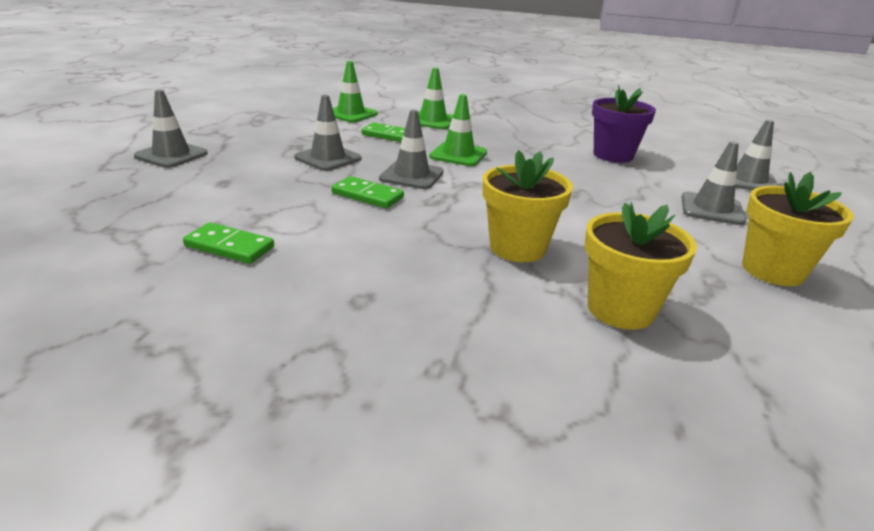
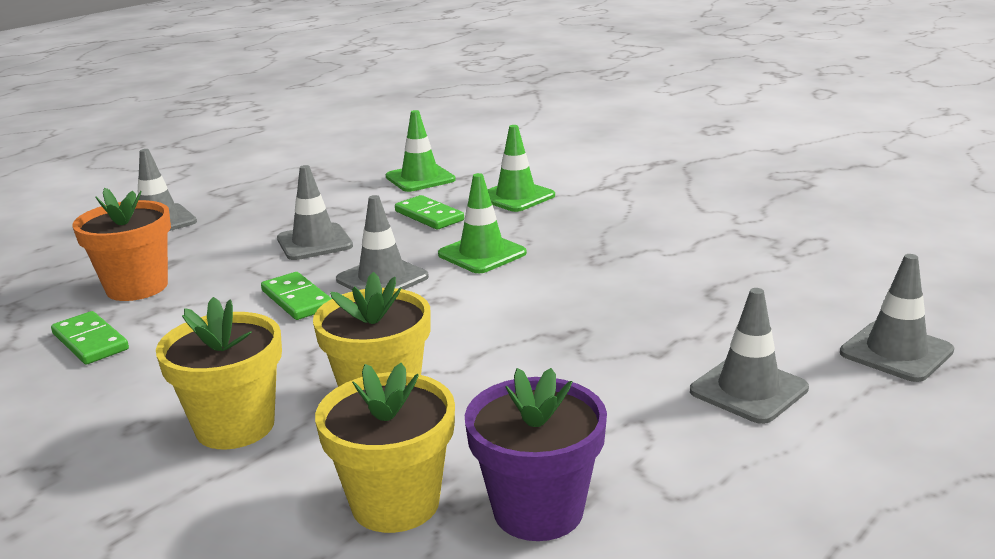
camera: 30 degrees right, 5 degrees down
purple flower pot [592,85,656,163] -> purple flower pot moved to [465,368,607,541]
yellow flower pot [742,172,854,286] -> yellow flower pot moved to [156,297,282,449]
none -> orange flower pot [72,188,171,301]

